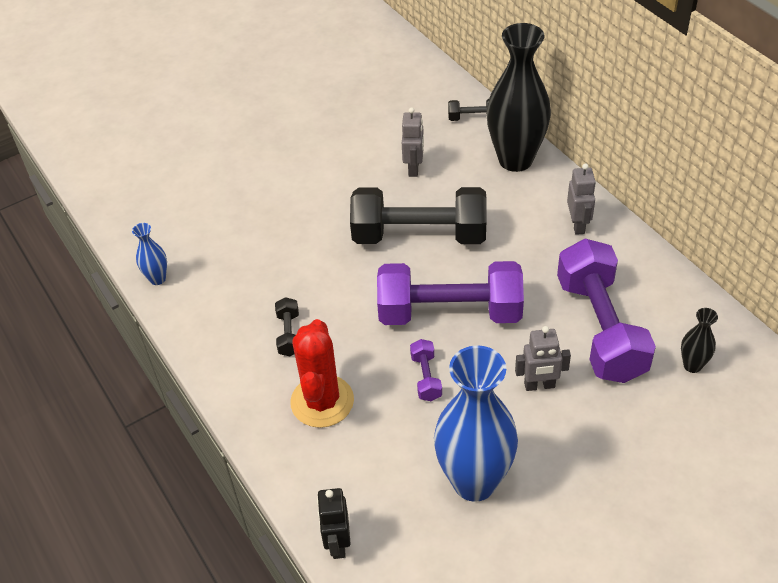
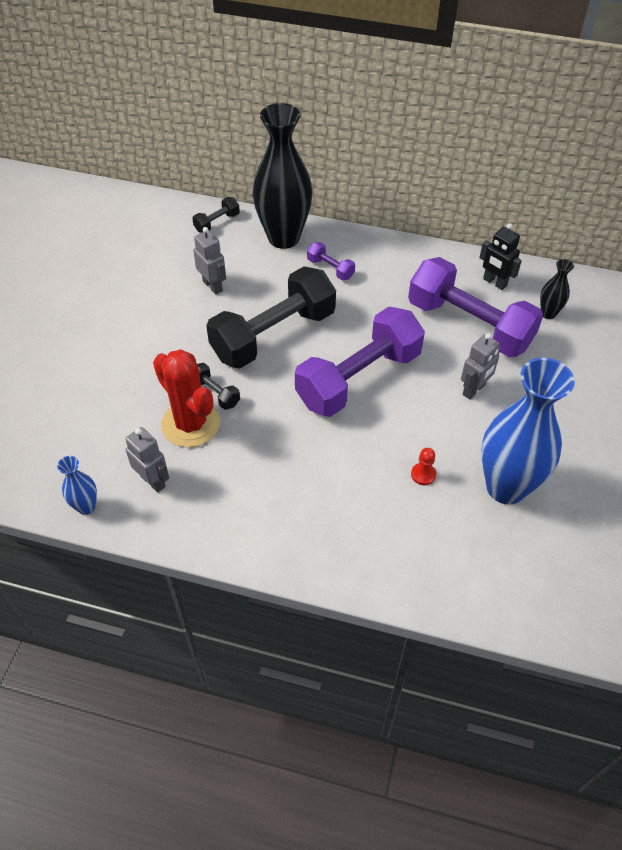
camera: 45 degrees left, 5 degrees up
black dumbbell [275,297,299,356] -> black dumbbell moved to [197,363,240,410]
red cactus [290,319,354,428] -> red cactus moved to [153,349,220,447]
black robot [317,488,351,559] -> black robot moved to [479,223,522,290]
purple dumbbell [410,339,442,401] -> purple dumbbell moved to [307,242,355,280]
grey robot [567,163,596,235] -> grey robot moved to [125,427,169,493]
none -> red pawn [411,448,436,485]

